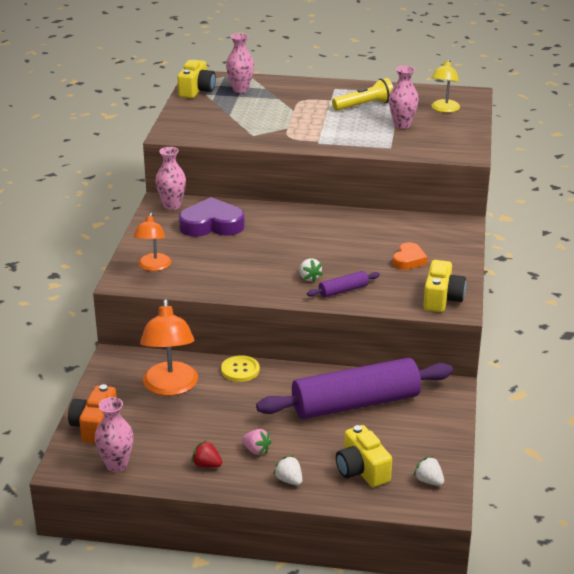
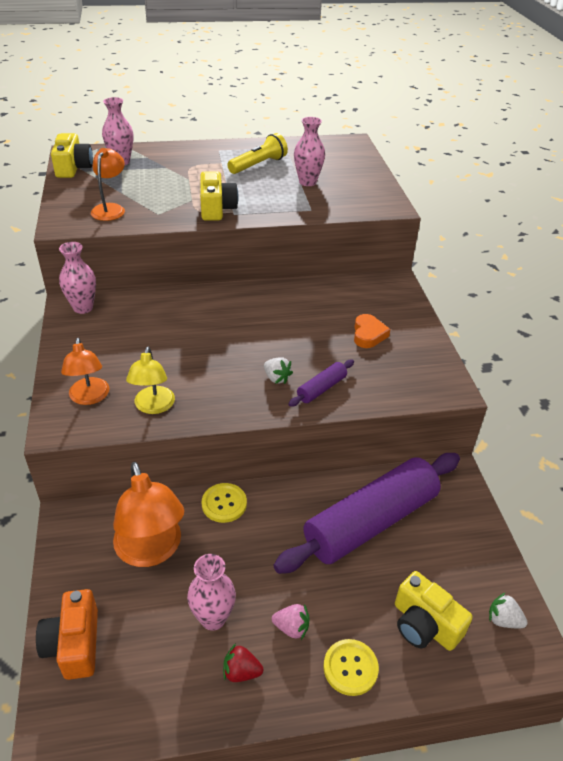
camera: 20 degrees left, 10 degrees up
pink vase [95,397,133,472] -> pink vase moved to [187,554,236,630]
purple heart [179,197,245,237] -> none
white strawberry [273,456,302,485] -> yellow button [324,639,379,696]
yellow camera [423,260,466,312] -> yellow camera moved to [200,171,238,221]
yellow lamp [432,59,460,113] -> yellow lamp moved to [126,347,175,414]
none -> orange lamp [91,148,125,221]

